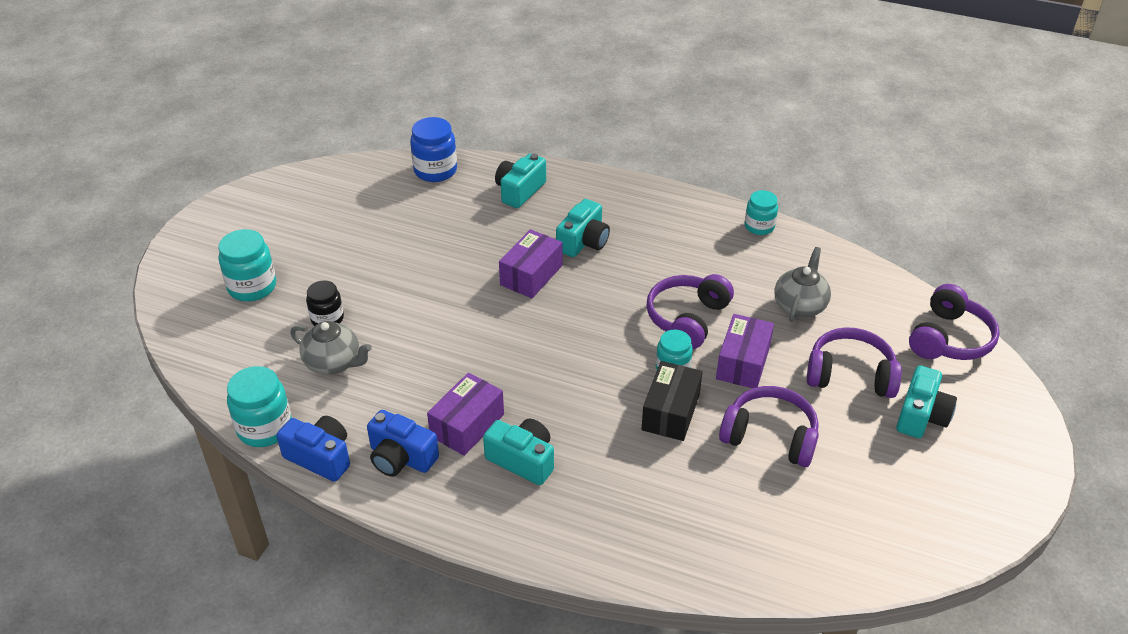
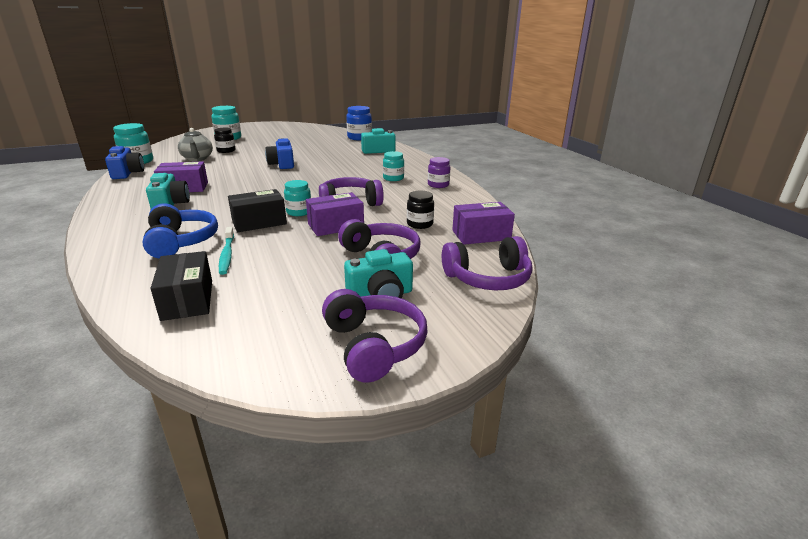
camera: 45 degrees right, 15 degrees down
blue camera [367,410,439,477] -> blue camera moved to [265,138,294,169]
purple box [499,229,562,298] -> purple box moved to [452,202,515,245]
turquoise camera [556,199,610,257] -> none
purple headphones [719,386,819,467] -> purple headphones moved to [322,289,427,383]
turquoise jar [745,190,778,235] -> turquoise jar moved to [383,151,404,181]
grey teapot [774,247,831,322] -> black jar [407,191,434,229]
none -> blue headphones [142,203,218,259]
none -> black box [150,251,212,321]
none -> turquoise toothbrush [219,227,234,275]
none -> purple jar [428,157,450,188]

